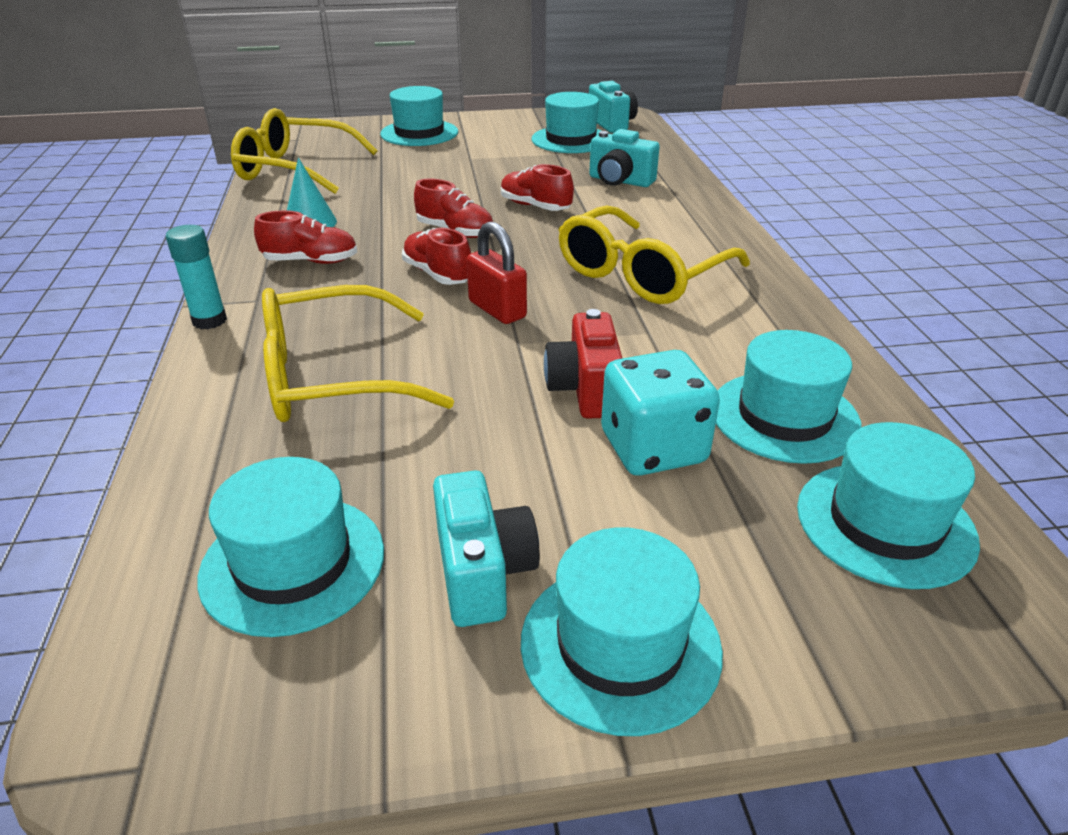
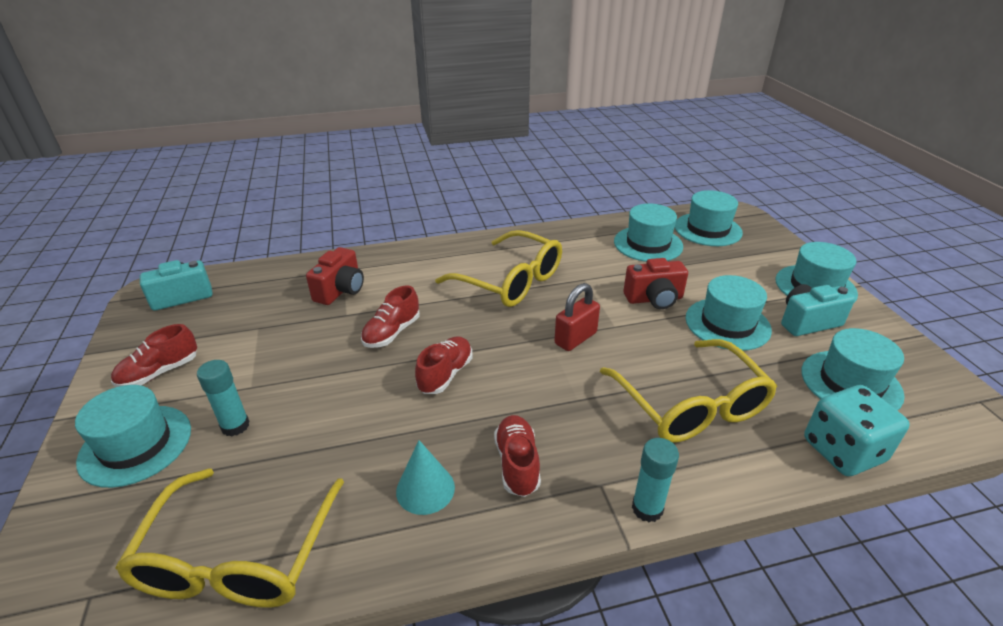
camera: 95 degrees left, 0 degrees up
red shoe [402,228,471,285] -> red shoe moved to [111,324,197,387]
turquoise hat [532,92,601,153] -> turquoise hat moved to [686,275,772,351]
turquoise camera [589,129,660,187] -> red camera [306,247,364,305]
turquoise dice [601,350,720,475] -> turquoise dice moved to [804,385,910,476]
none -> turquoise glue stick [197,360,250,436]

